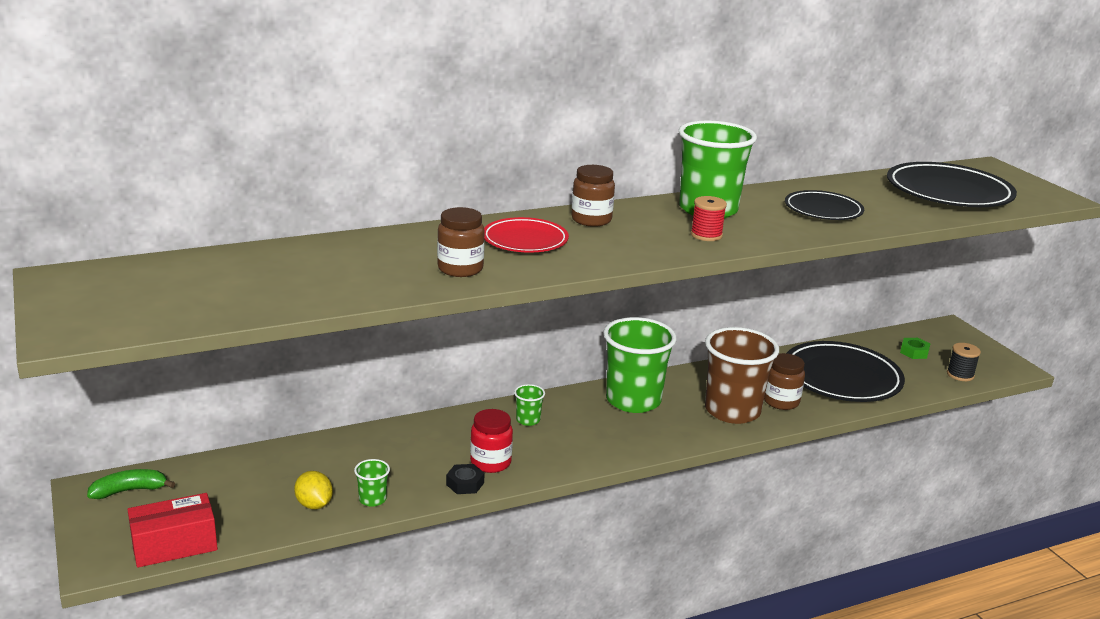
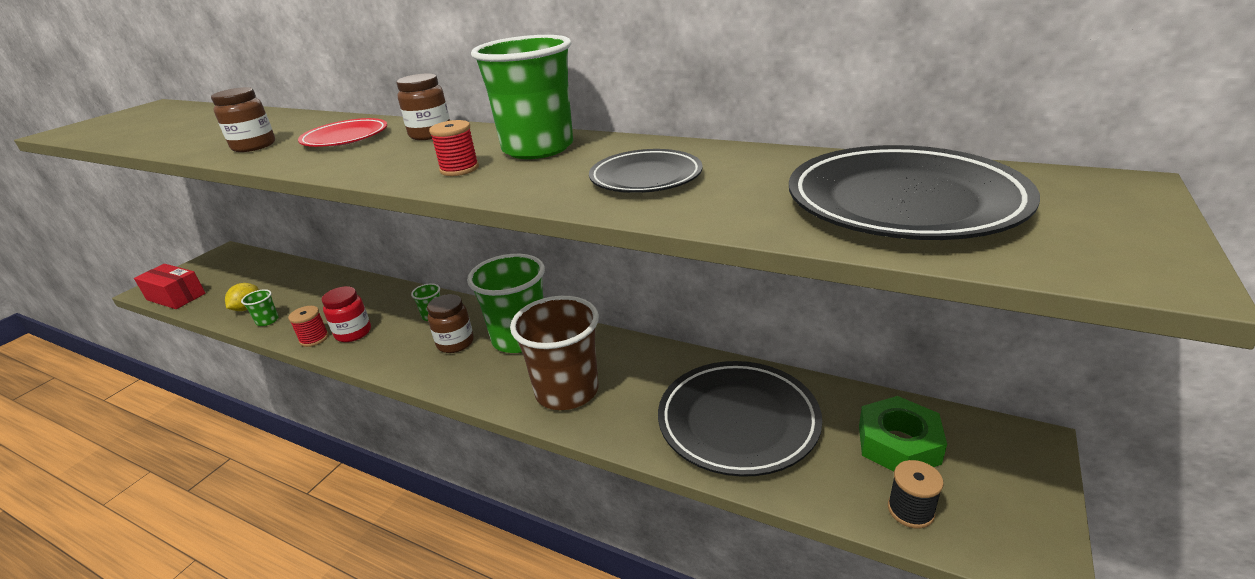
camera: 55 degrees right, 5 degrees up
green banana [87,469,175,499] -> none
black nut [446,464,484,494] -> red spool [288,306,329,347]
brown jar [764,353,805,410] -> brown jar moved to [427,294,474,353]
green nut [900,338,930,359] -> green nut [859,396,947,471], size x1.84

